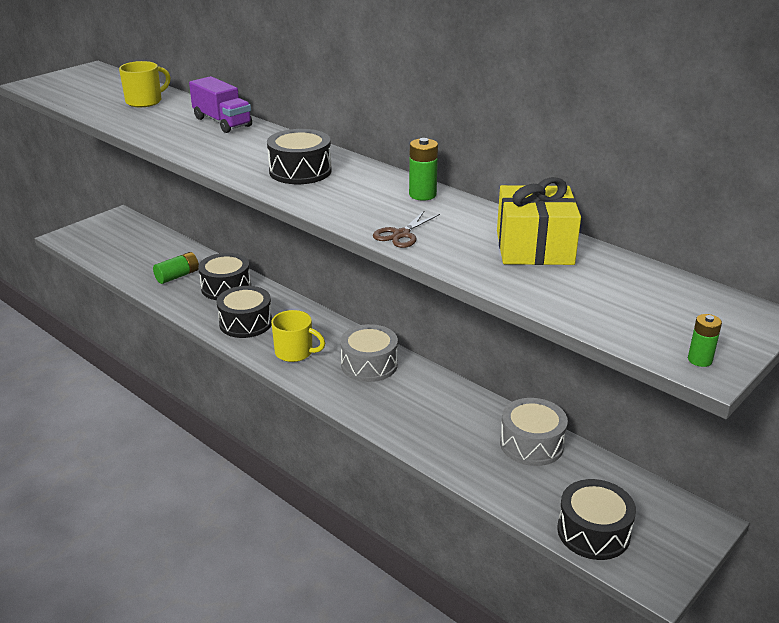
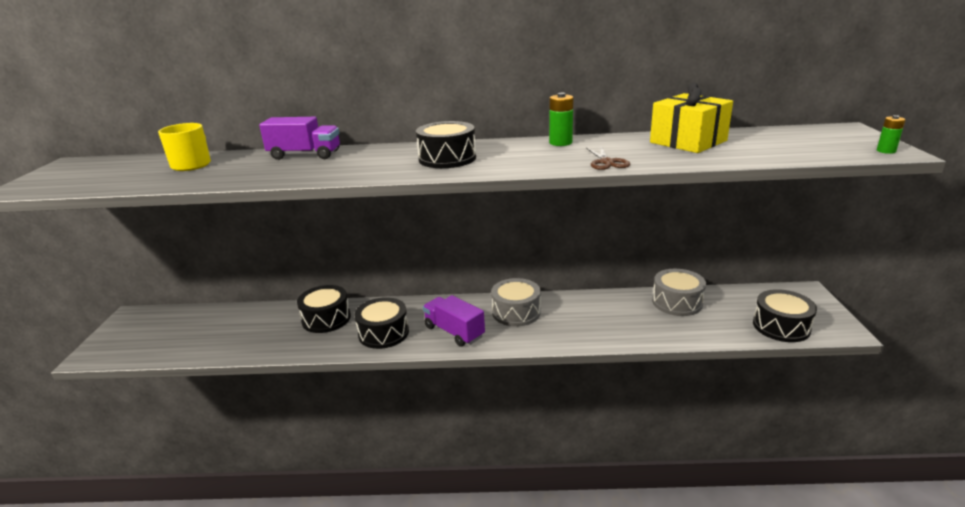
camera: 40 degrees left, 5 degrees down
green battery [153,252,199,284] -> none
yellow mug [271,310,325,362] -> purple truck [423,295,485,347]

